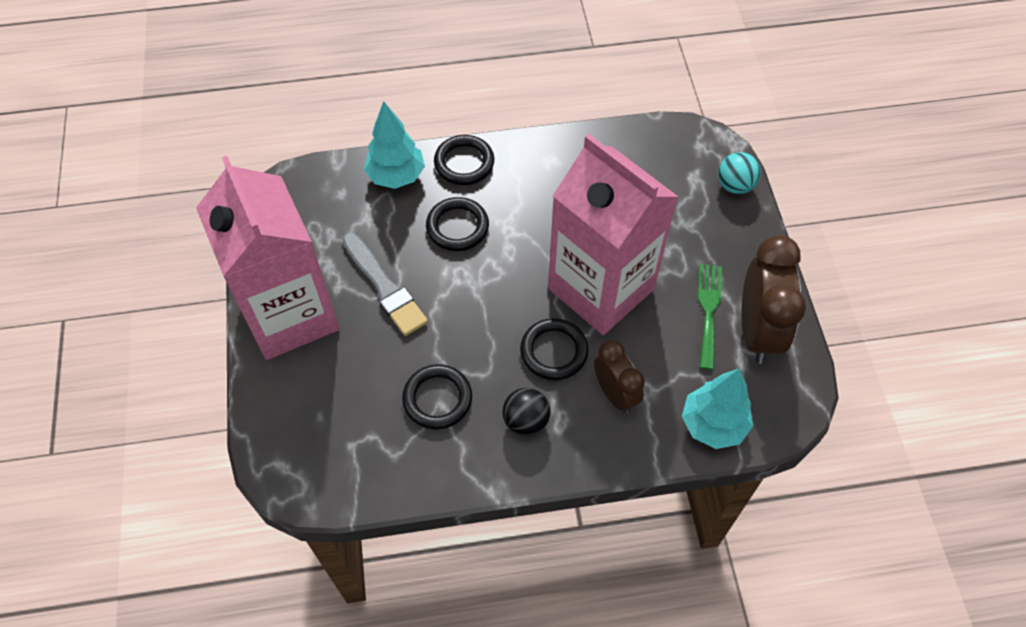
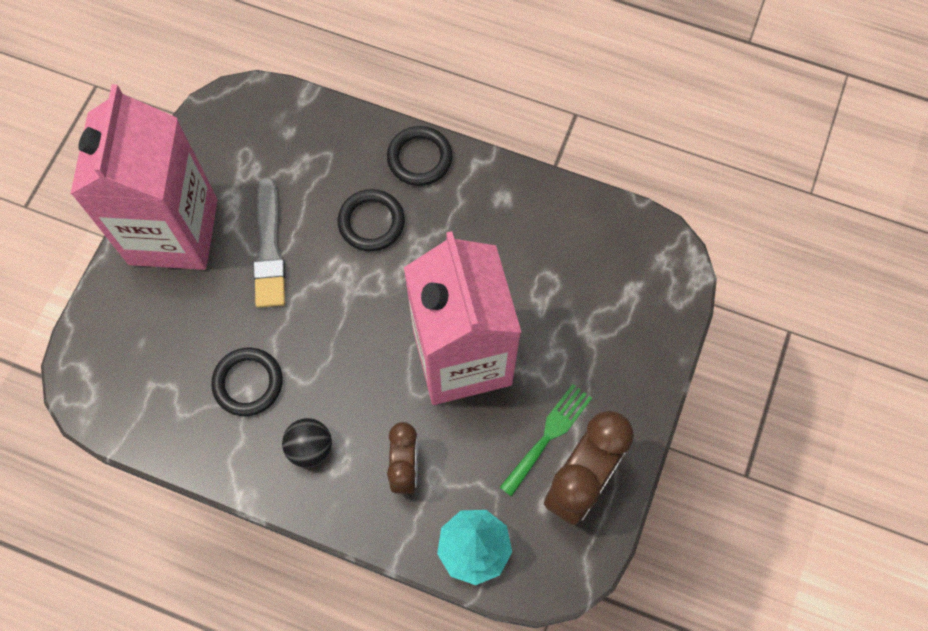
camera: 30 degrees right, 10 degrees up
turquoise tree [364,101,425,189] -> none
black ring [520,318,588,380] -> none
turquoise ball [718,152,761,194] -> none

